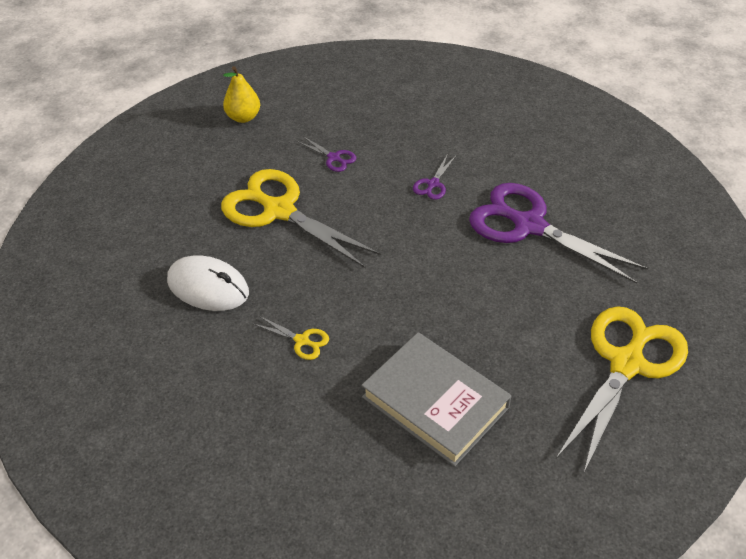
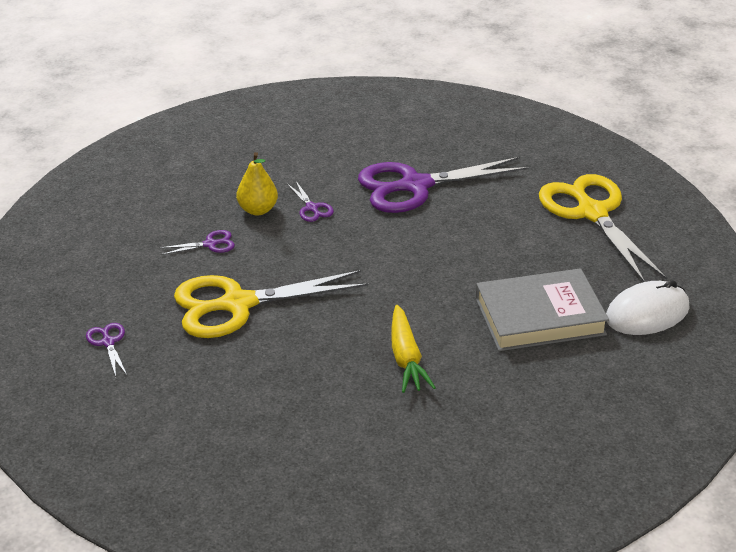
camera: 55 degrees left, 10 degrees down
white mouse [167,255,249,311] -> white mouse moved to [606,280,689,335]
yellow pear [223,66,260,123] -> yellow pear moved to [237,152,278,215]
yellow scissors [254,316,329,360] -> yellow carrot [391,305,436,393]
none -> purple scissors [86,323,127,377]

